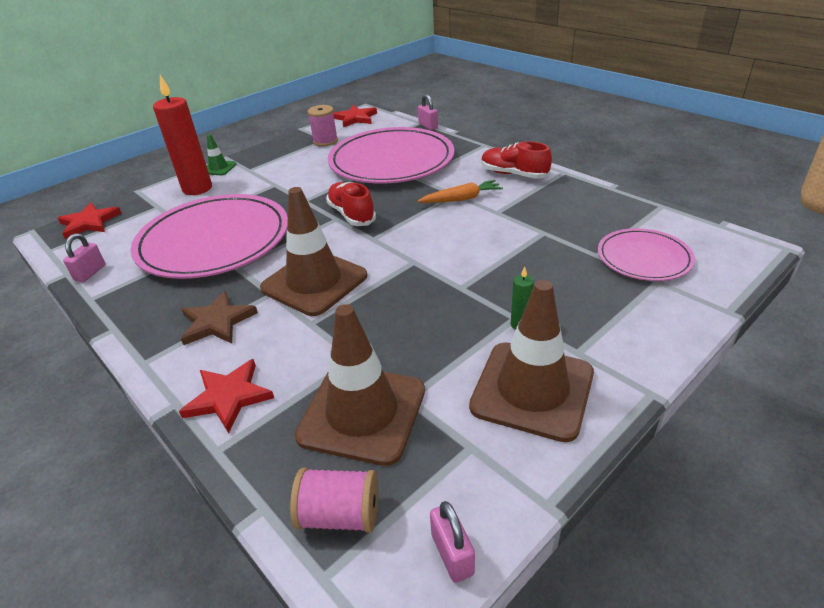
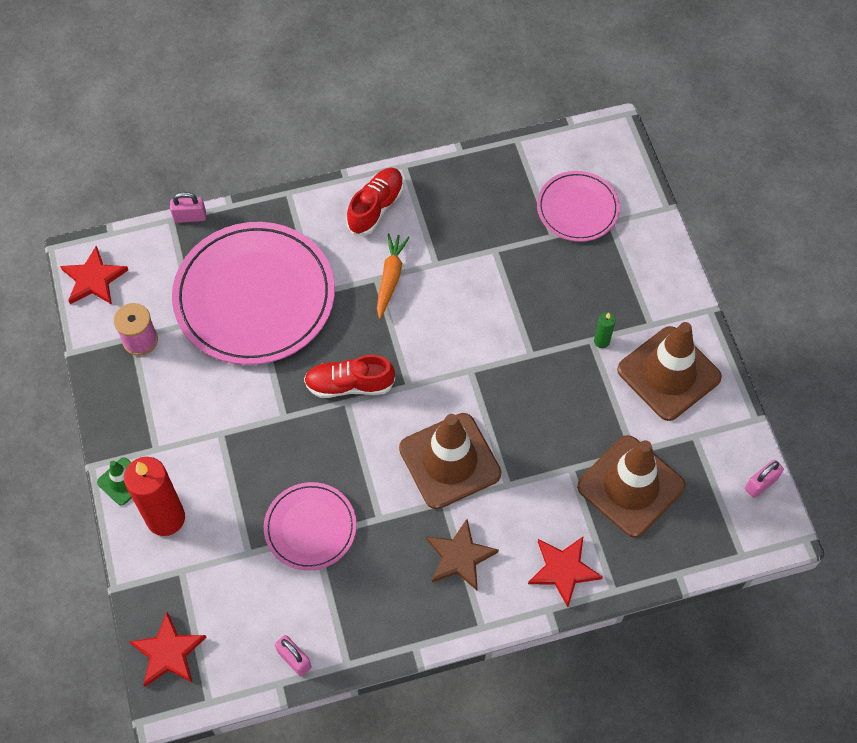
camera: 65 degrees left, 25 degrees up
pink plate [131,194,288,279] -> pink plate [264,482,357,571], size x0.53
pink spool [290,468,378,533] -> none
pink padlock [430,501,475,583] -> pink padlock turned 45 degrees counterclockwise [745,460,784,498]
red shoe [481,141,552,179] -> red shoe turned 150 degrees clockwise [346,168,404,236]

